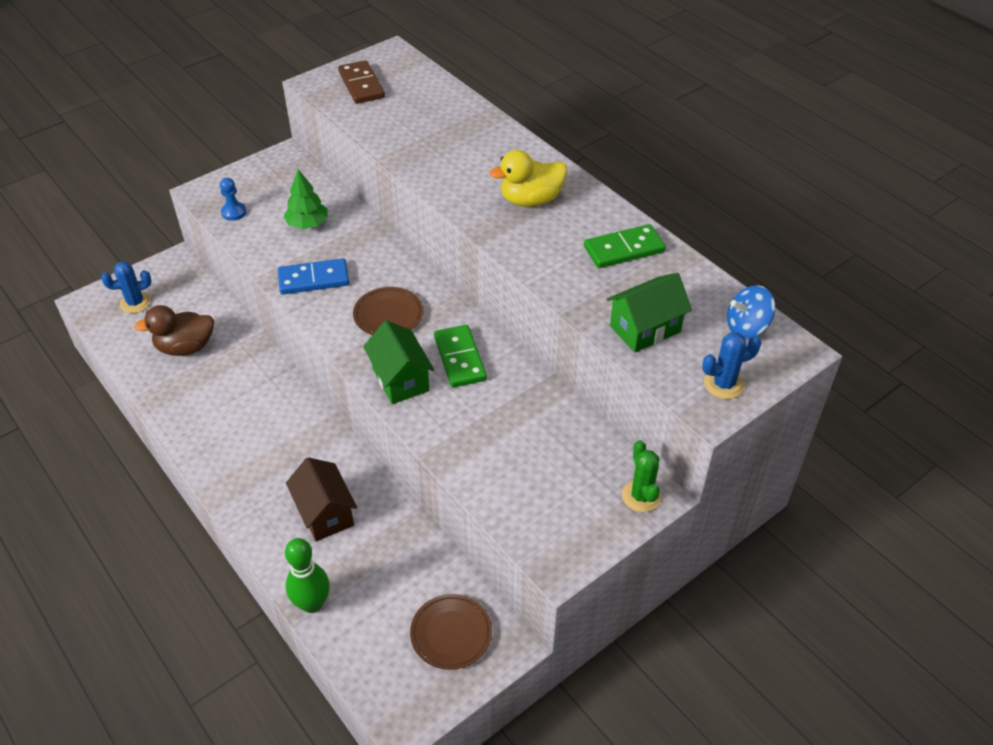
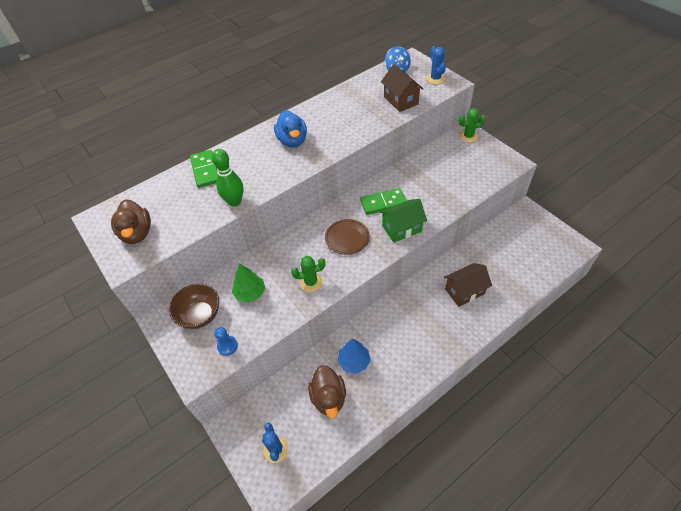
camera: 85 degrees left, 5 degrees up
blue domino [278,258,349,294] -> green cactus [291,256,326,292]
green bowling pin [285,538,330,613] -> green bowling pin moved to [212,149,243,207]
brown domino [338,60,385,104] -> brown duck [111,199,151,244]
brown plate [410,594,492,670] -> none
yellow duck [490,150,567,207] -> blue duck [274,110,307,148]
green domino [584,224,666,268] -> green domino moved to [190,150,218,188]
green house [607,273,692,353] -> brown house [381,65,423,112]
none -> brown bowl [169,284,219,329]
none -> blue tree [338,339,371,374]

